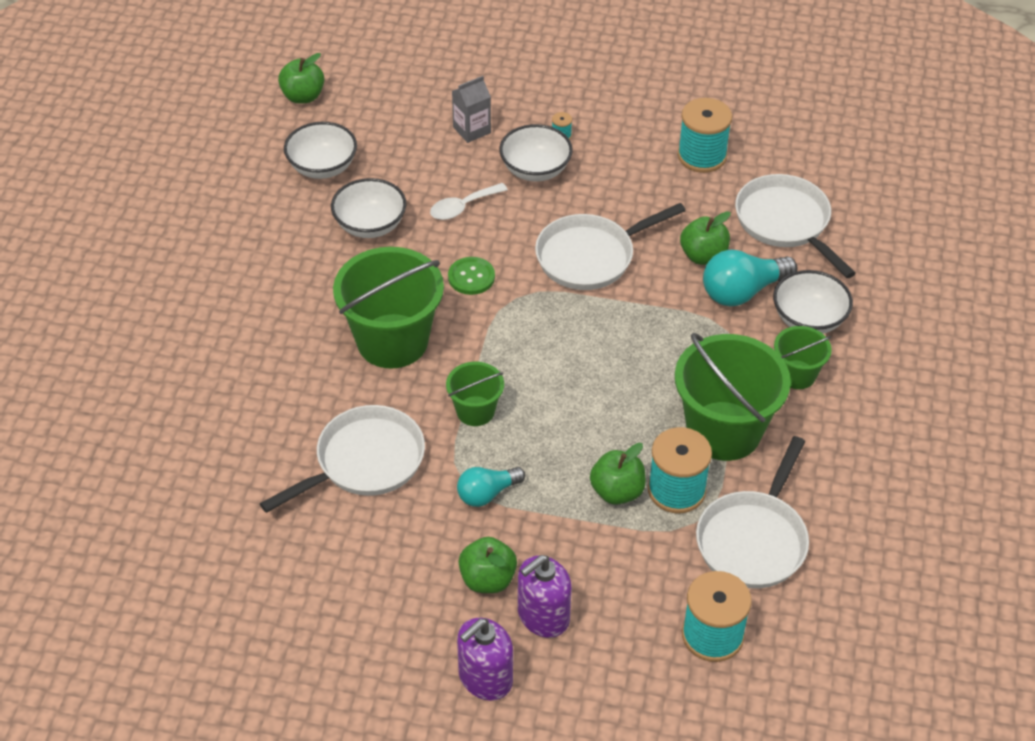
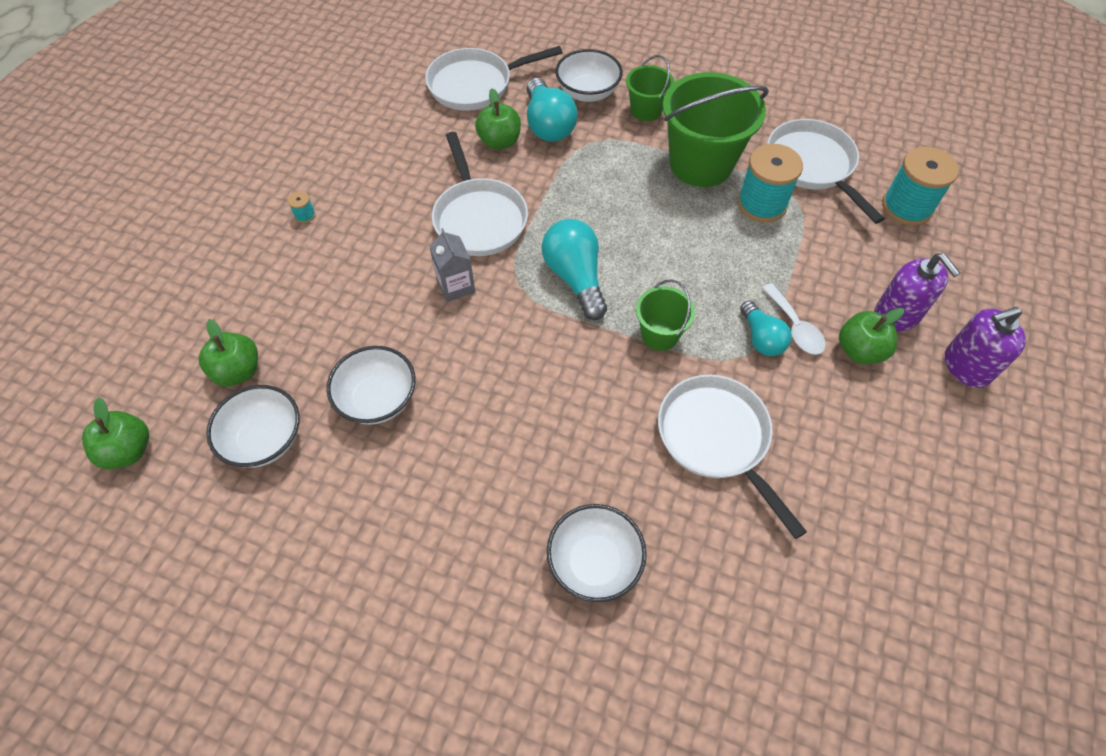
camera: 80 degrees left, 10 degrees up
green bucket [333,247,444,369] -> none
white spoon [430,183,508,220] -> white spoon moved to [762,283,826,355]
green button [448,257,495,295] -> none
grey carton [452,76,491,143] -> grey carton moved to [429,228,475,302]
purple soap dispenser [457,618,513,701] -> purple soap dispenser turned 105 degrees clockwise [945,307,1026,388]
white bowl [499,124,573,181] -> white bowl moved to [547,504,647,602]
green apple [590,443,646,505] -> green apple moved to [199,319,258,386]
turquoise spool [677,98,732,173] -> none
white pan [696,436,809,589] -> white pan turned 150 degrees counterclockwise [767,119,885,224]
none -> turquoise light bulb [542,219,607,320]

